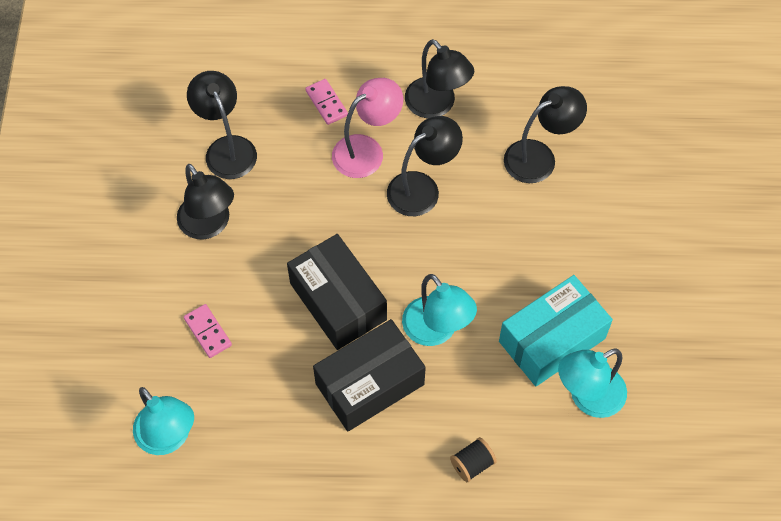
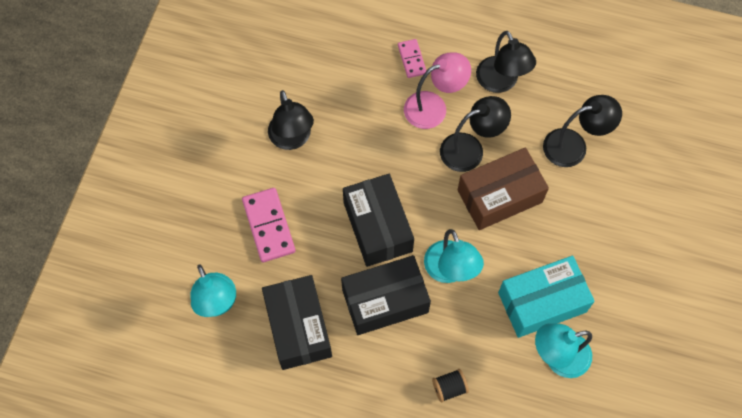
camera: 15 degrees right, 5 degrees up
pink domino [184,304,232,358] -> pink domino [242,188,296,262], size x1.67
black lamp [187,71,257,179] -> none
none -> black box [262,275,332,370]
none -> brown box [458,147,549,230]

